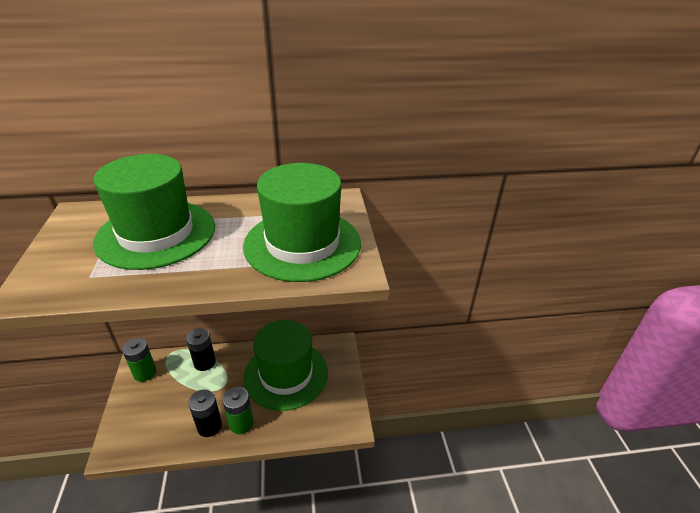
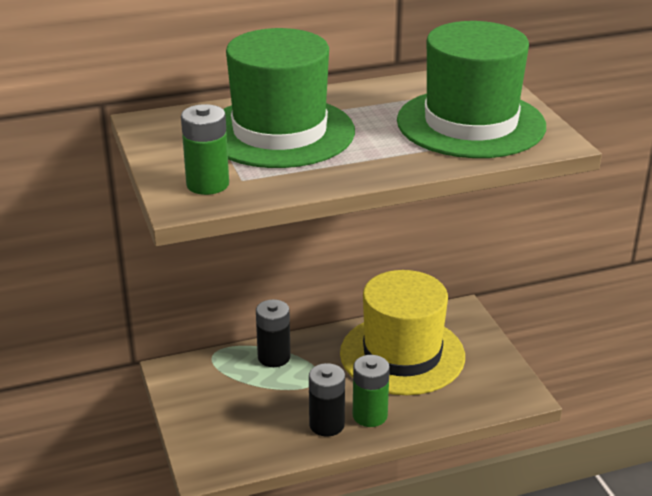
camera: 10 degrees left, 5 degrees down
green battery [122,338,156,382] -> green battery moved to [181,104,229,195]
green hat [244,320,328,411] -> yellow hat [340,270,465,395]

